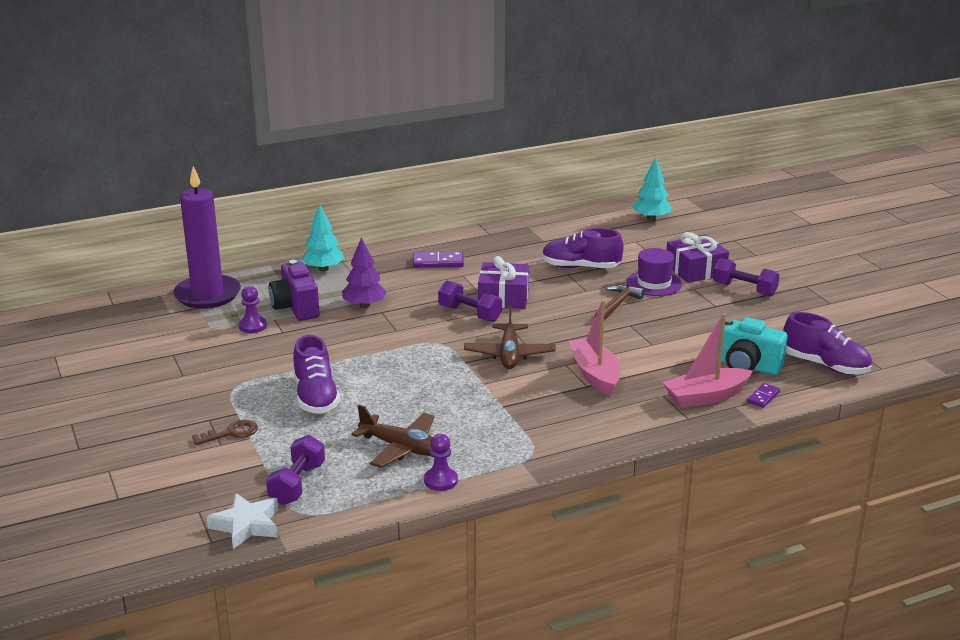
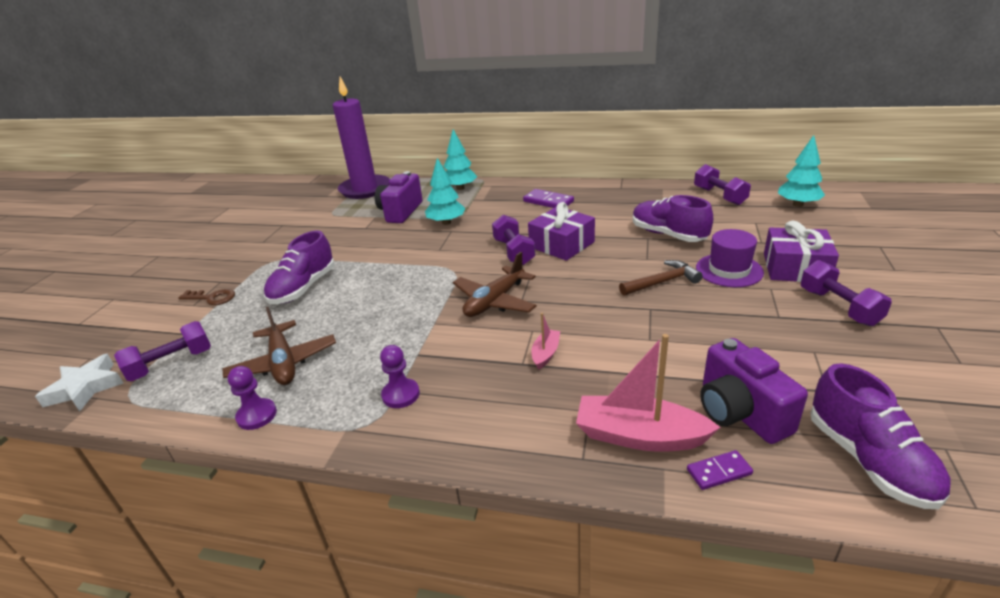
camera: 40 degrees right, 5 degrees up
purple pawn [239,286,267,333] -> purple pawn moved to [380,345,420,408]
purple tree [342,237,387,308] -> turquoise tree [425,158,465,225]
pink boat [569,300,621,396] -> pink boat [531,313,560,370], size x0.51
turquoise camera [717,317,788,375] -> purple camera [700,338,808,444]
none -> purple dumbbell [694,164,751,205]

